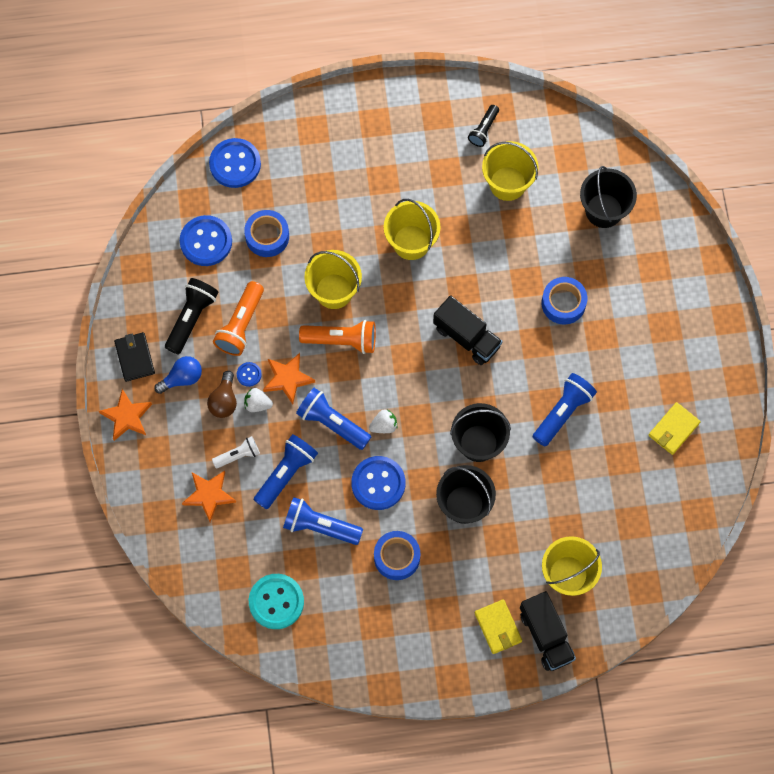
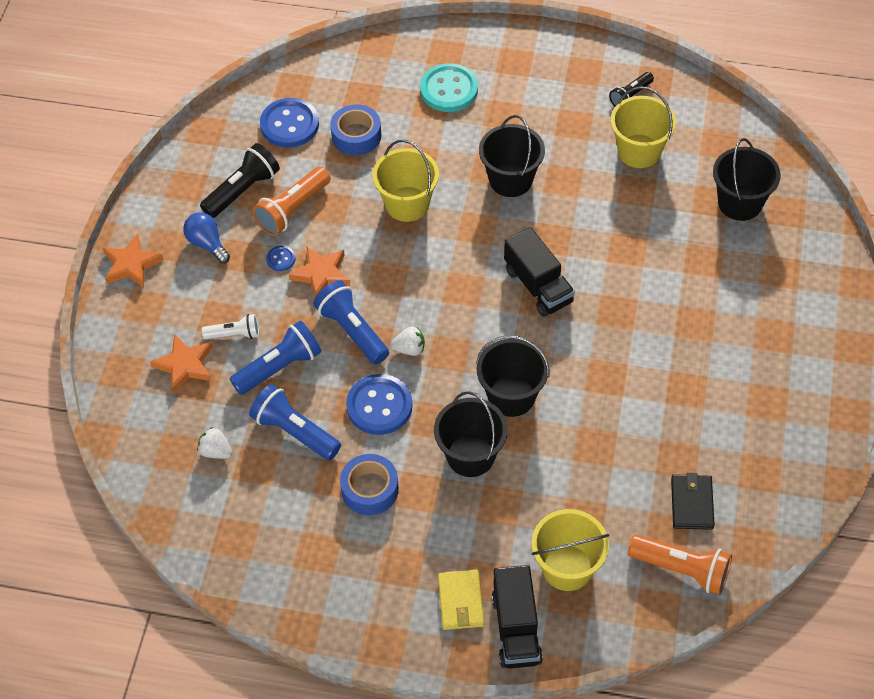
camera: 20 degrees right, 15 degrees down
black wallet [114,332,155,382] -> black wallet moved to [671,472,715,530]
blue light bulb [154,356,202,394] -> blue light bulb turned 120 degrees counterclockwise [183,212,230,264]
brown light bulb [207,371,237,418] -> none
blue button [209,138,261,188] -> none
white strawberry [244,388,273,412] -> white strawberry moved to [197,427,232,459]
turquoise button [249,574,304,629] -> turquoise button moved to [420,63,478,112]
orange flashlight [299,320,376,354] -> orange flashlight moved to [628,535,732,595]
yellow bucket [384,199,441,260] -> black bucket [479,115,545,197]
blue flashlight [533,373,597,447] -> none
blue tape [542,277,587,325] -> none
yellow wallet [649,402,701,455] -> none

